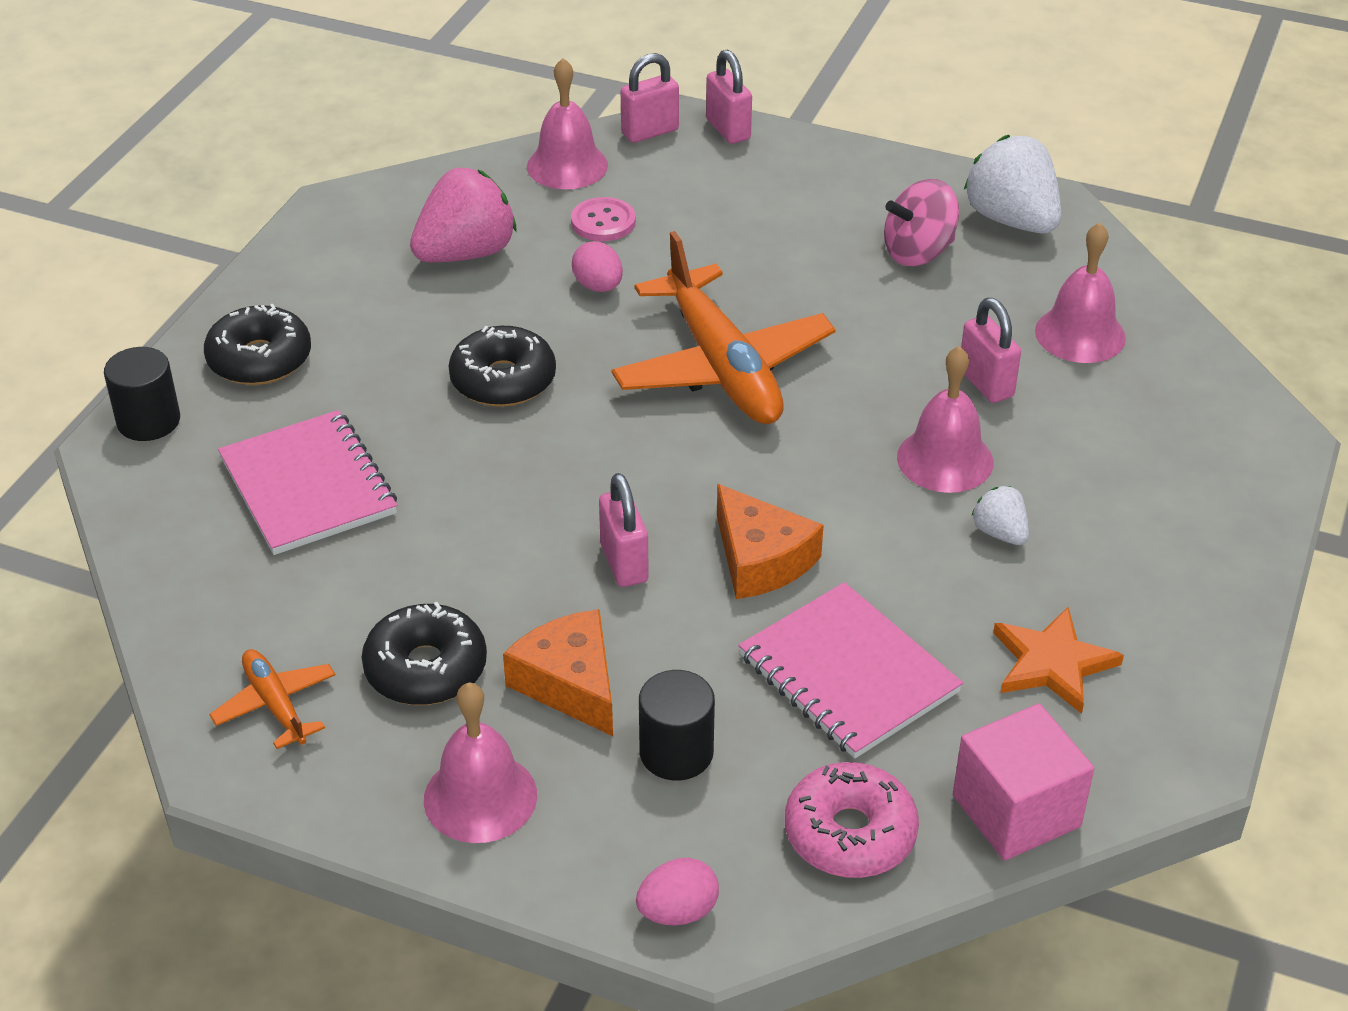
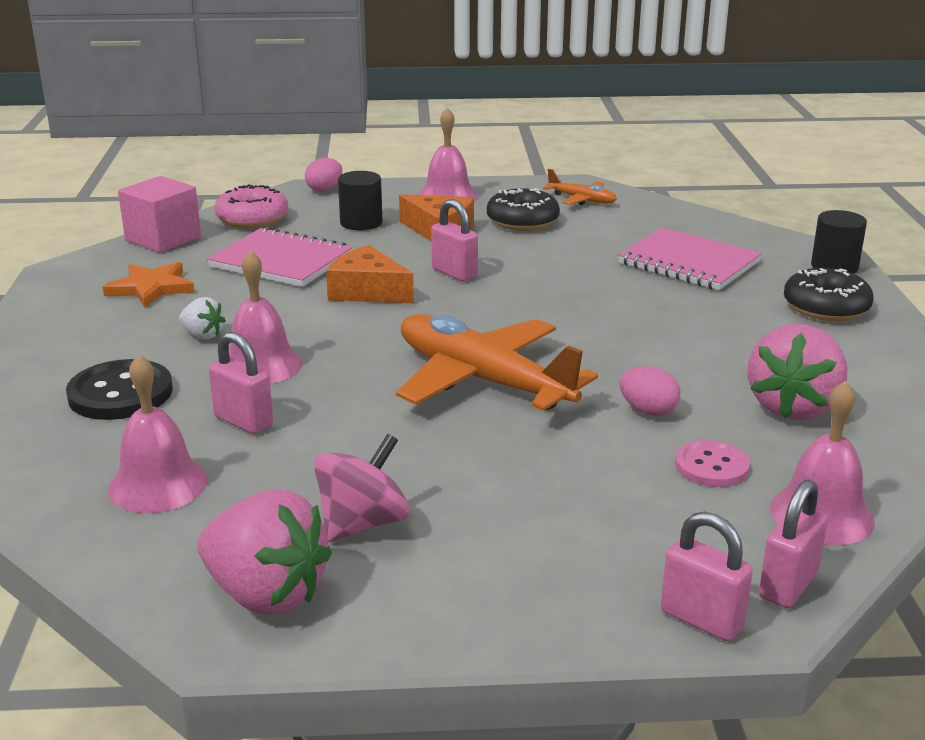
camera: 155 degrees right, 15 degrees down
black donut [449,326,556,407] -> none
white strawberry [964,135,1061,233] -> pink strawberry [197,490,332,615]
none -> black button [66,359,173,420]

